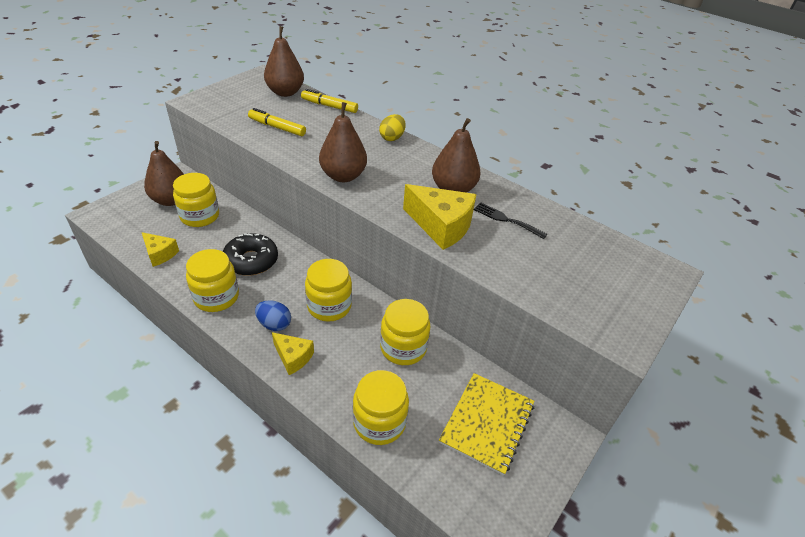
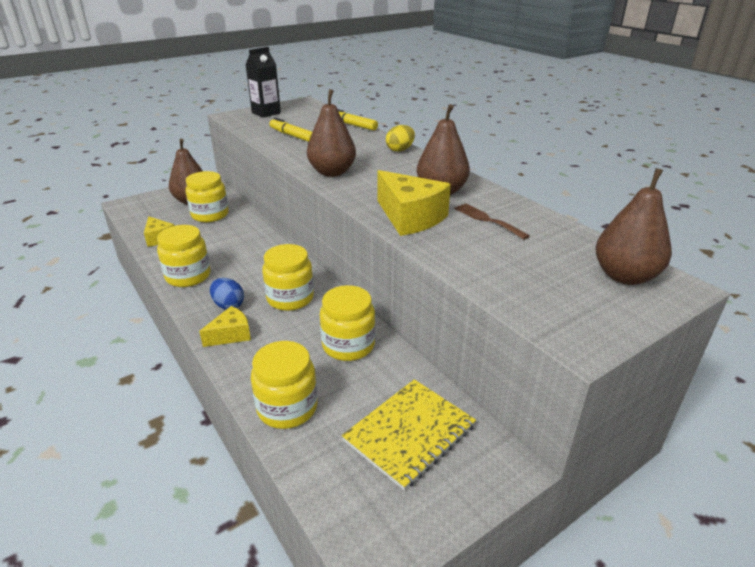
camera: 20 degrees right, 10 degrees down
black donut [223,233,278,276] -> none
brown pear [264,26,304,97] -> brown pear moved to [596,168,672,285]
yellow cheese [272,332,314,375] -> yellow cheese turned 90 degrees counterclockwise [199,306,251,347]
black fork [474,202,547,239] -> brown fork [454,203,530,240]
none -> black carton [245,47,281,118]

